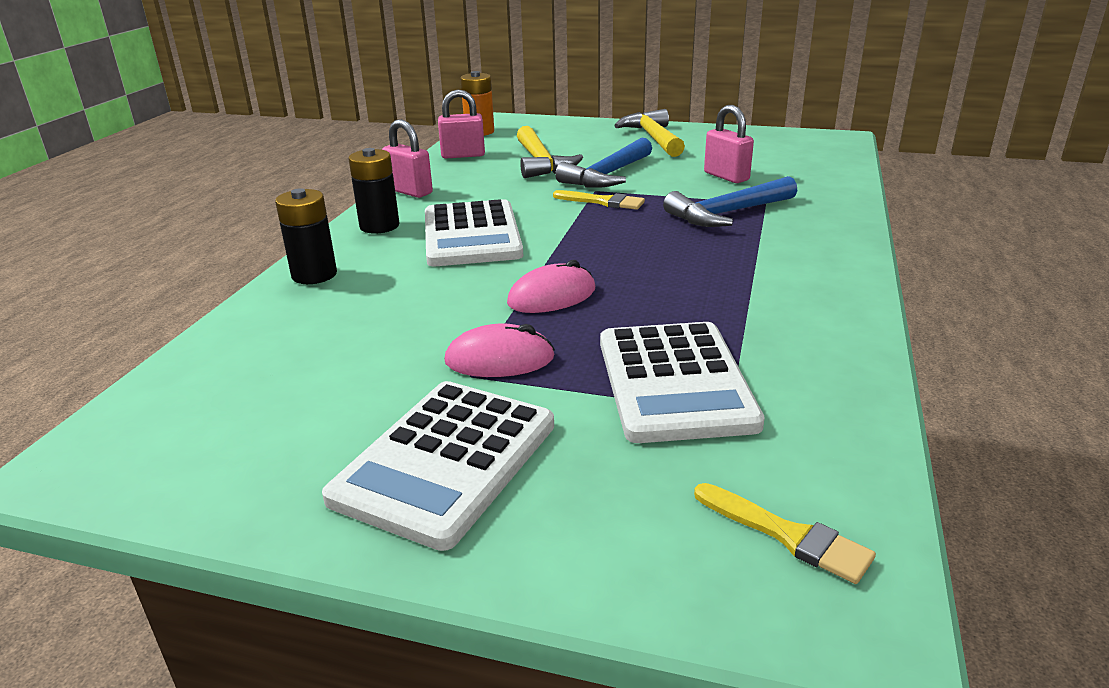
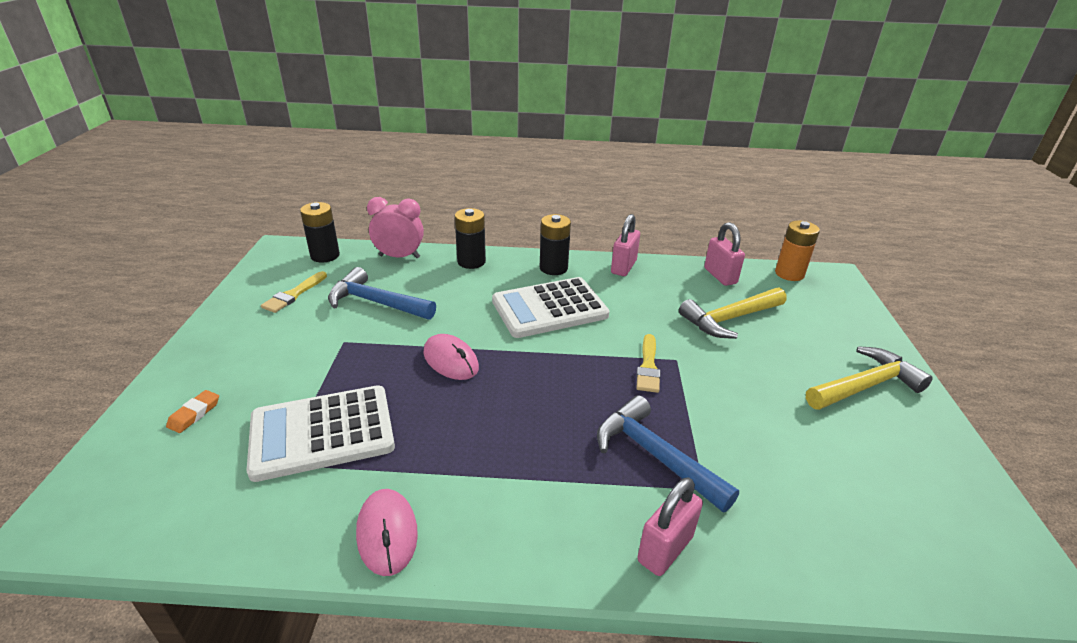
camera: 75 degrees right, 5 degrees up
white calculator [322,381,554,551] -> none
pink mouse [444,324,555,377] -> pink mouse moved to [356,489,418,576]
blue hammer [555,137,652,188] -> blue hammer moved to [328,267,436,320]
yellow brush [694,483,876,584] -> yellow brush moved to [261,271,327,313]
pink padlock [704,105,754,183] -> pink padlock moved to [637,477,703,576]
none -> orange eraser [166,390,219,433]
none -> black battery [300,202,340,263]
none -> pink clock [367,197,424,258]

